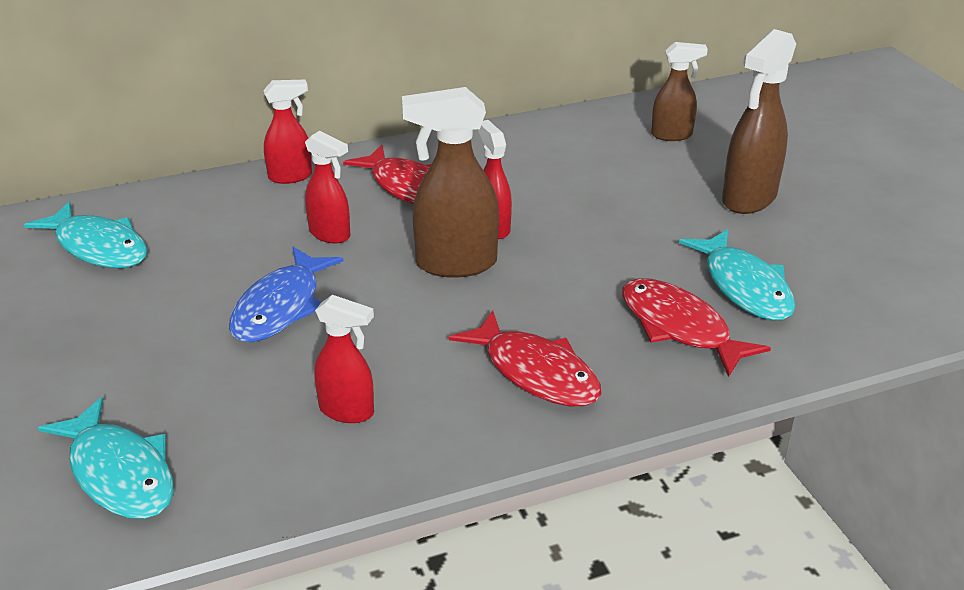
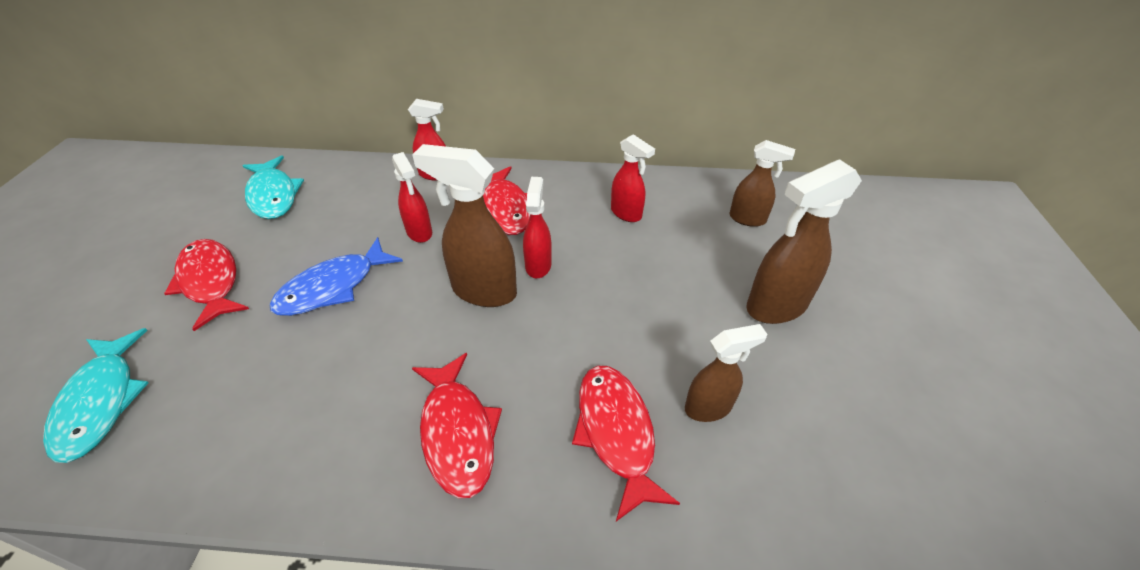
camera: 25 degrees right, 10 degrees up
red spray bottle [314,295,374,423] -> red spray bottle moved to [611,134,655,222]
turquoise fish [679,229,795,321] -> brown spray bottle [685,324,767,422]
none -> red fish [164,239,249,331]

